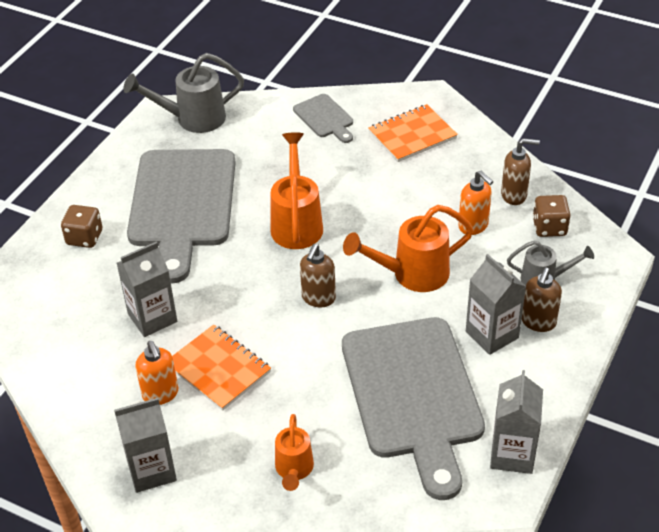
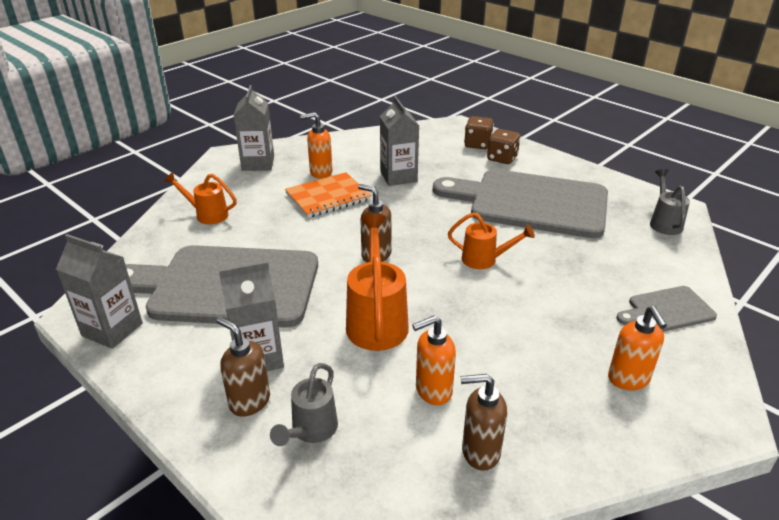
camera: 105 degrees right, 10 degrees down
grey watering can [123,53,244,133] -> grey watering can [650,169,690,235], size x0.62
orange watering can [271,132,323,249] -> orange watering can [448,212,535,269], size x0.62
orange notebook [368,104,458,162] -> orange soap dispenser [608,306,667,390]
brown soap dispenser [501,138,540,205] -> brown soap dispenser turned 75 degrees clockwise [460,374,507,471]
brown dice [533,195,571,237] -> brown dice moved to [464,116,494,149]

